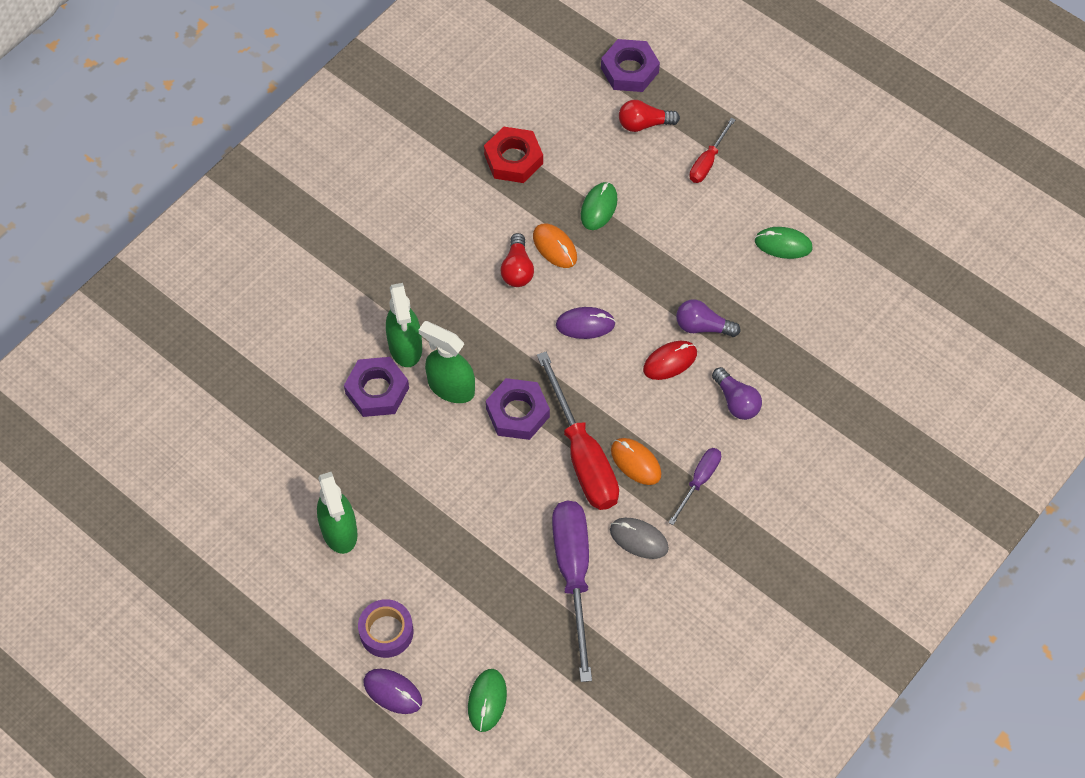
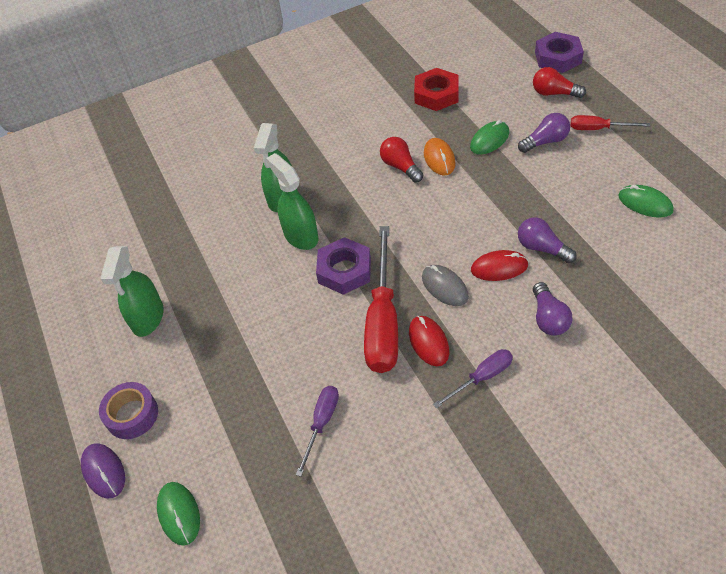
camera: 30 degrees right, 10 degrees down
purple nut [344,357,409,417] -> none
green mouse [468,669,507,732] -> green mouse turned 60 degrees counterclockwise [157,482,200,546]
red light bulb [501,233,534,287] -> red light bulb turned 120 degrees clockwise [380,137,423,183]
purple screwdriver [552,501,592,682] -> purple screwdriver [296,386,339,477], size x0.51
purple mouse [556,307,616,339] -> none
grey mouse [610,518,669,559] -> grey mouse moved to [422,265,469,306]
orange mouse [611,438,662,485] -> red mouse [409,316,449,366]
red screwdriver [689,118,736,183] -> red screwdriver turned 45 degrees clockwise [571,115,650,130]
none -> purple light bulb [518,113,570,153]

